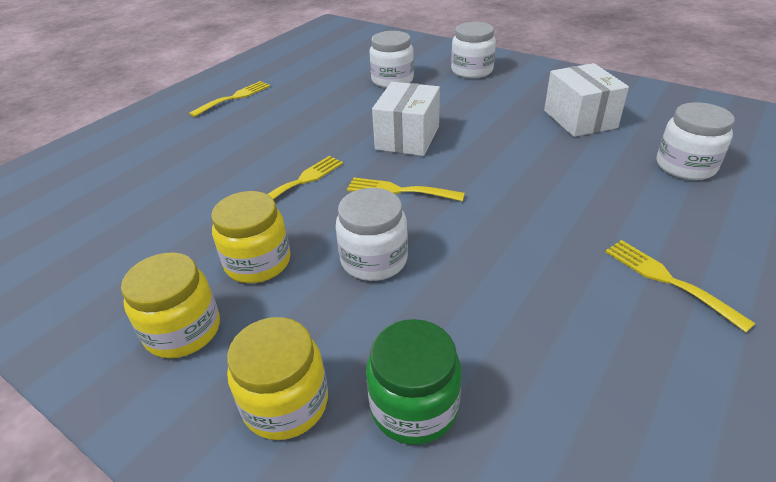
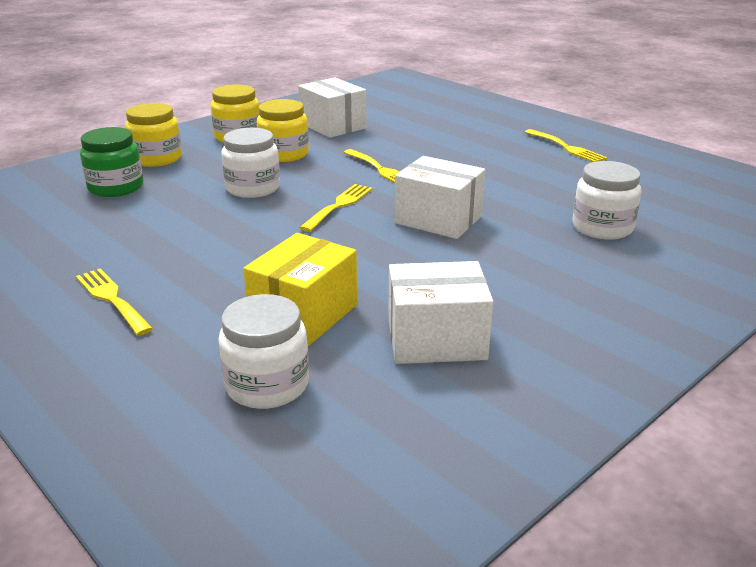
camera: 100 degrees right, 10 degrees down
white jar [451,22,496,78] -> none
yellow fork [605,240,756,332] -> yellow fork turned 105 degrees counterclockwise [76,269,153,336]
none -> yellow box [243,233,357,346]
none -> white box [298,77,366,138]

